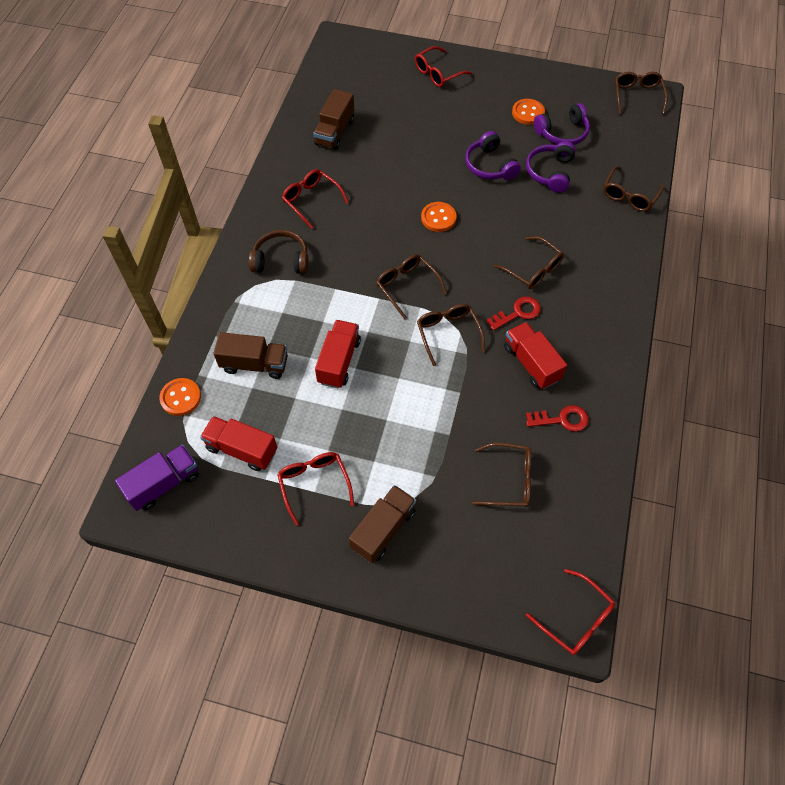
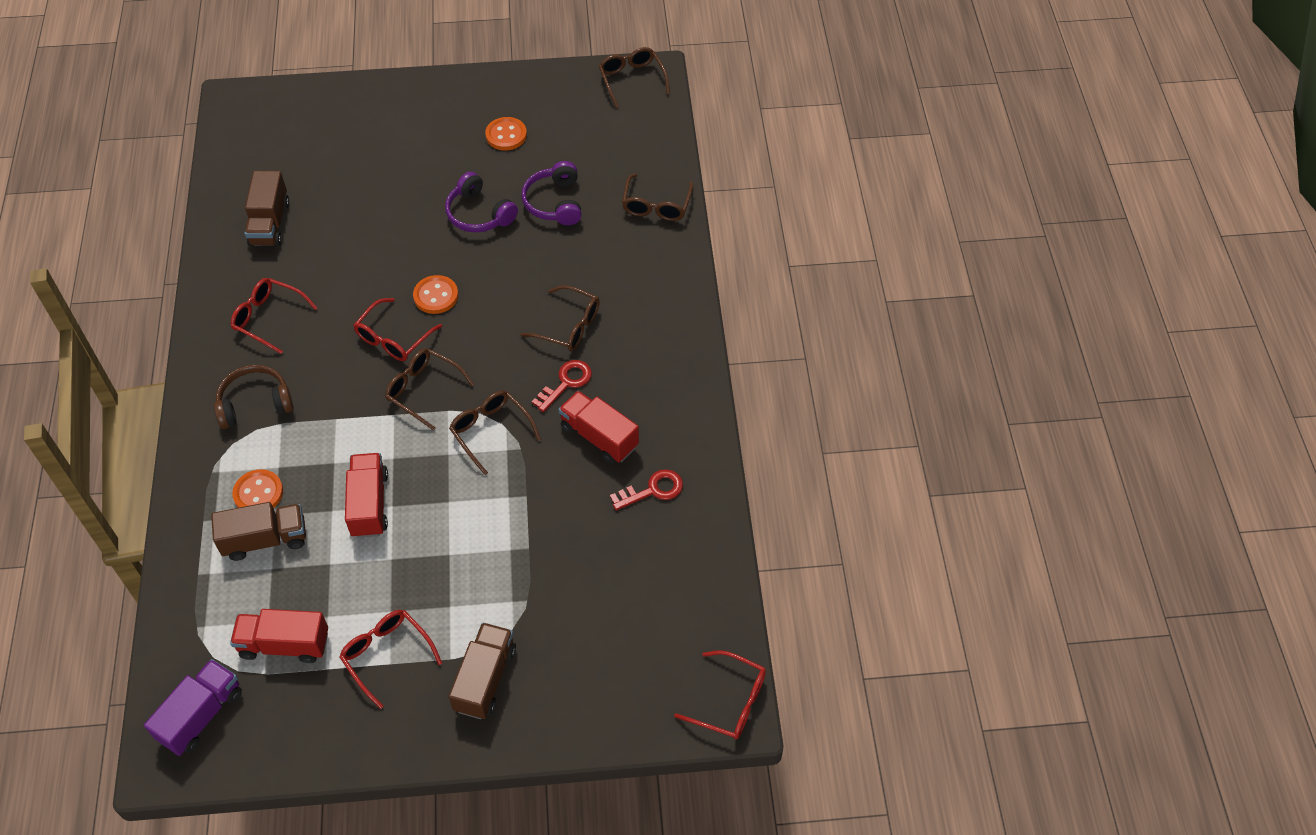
camera: 20 degrees left, 5 degrees down
orange button [159,378,201,416] -> orange button moved to [232,469,283,508]
red glasses [415,46,472,87] -> red glasses moved to [353,298,442,361]
brown glasses [472,443,531,507] -> none
purple headphones [534,103,590,145] -> none

